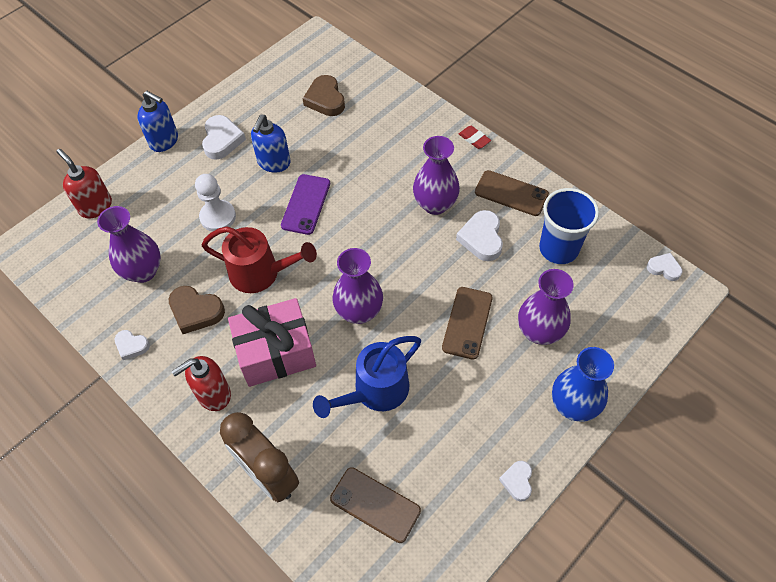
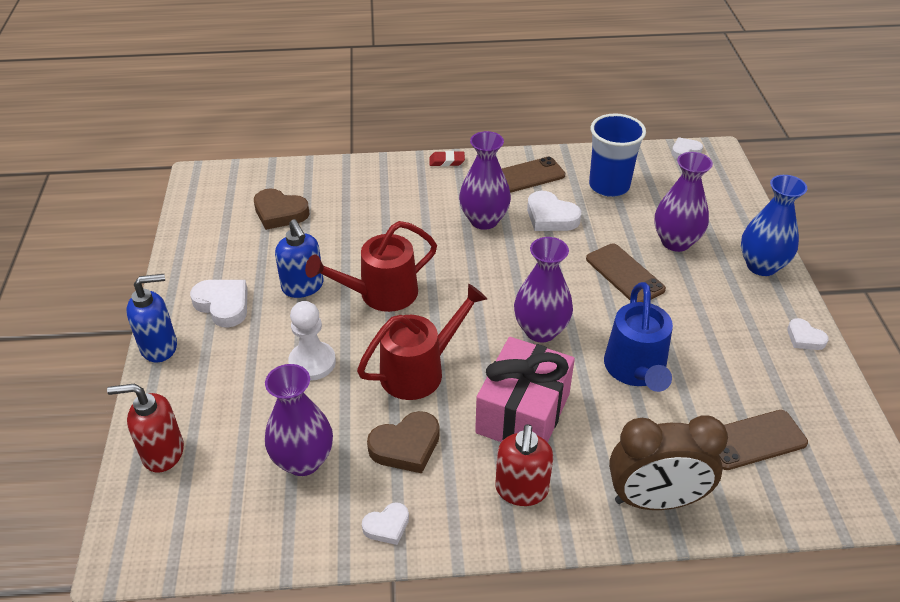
camera: 50 degrees left, 15 degrees down
purple phone [281,174,330,235] -> red watering can [305,221,437,312]

